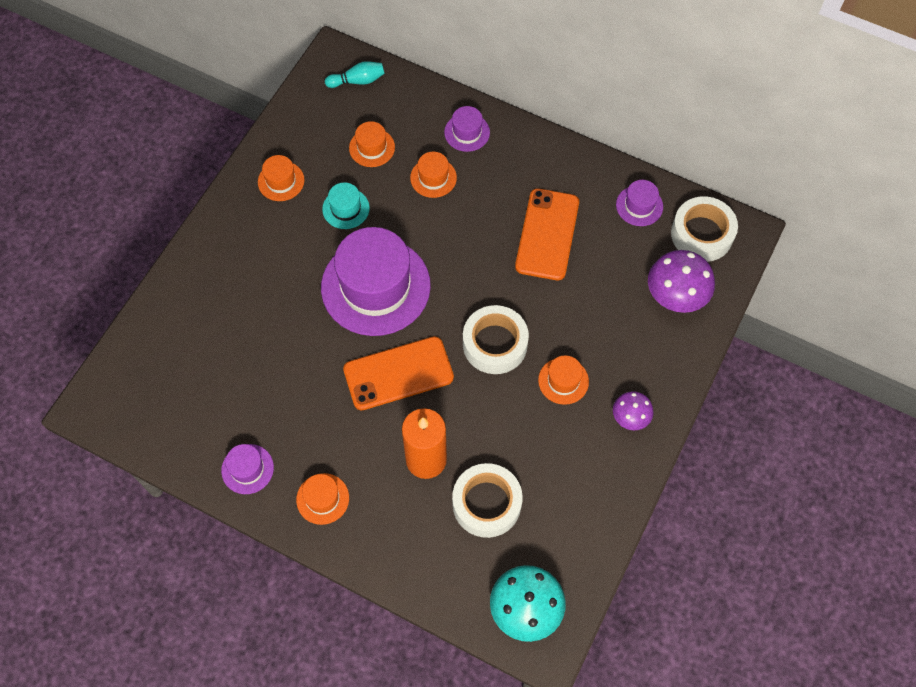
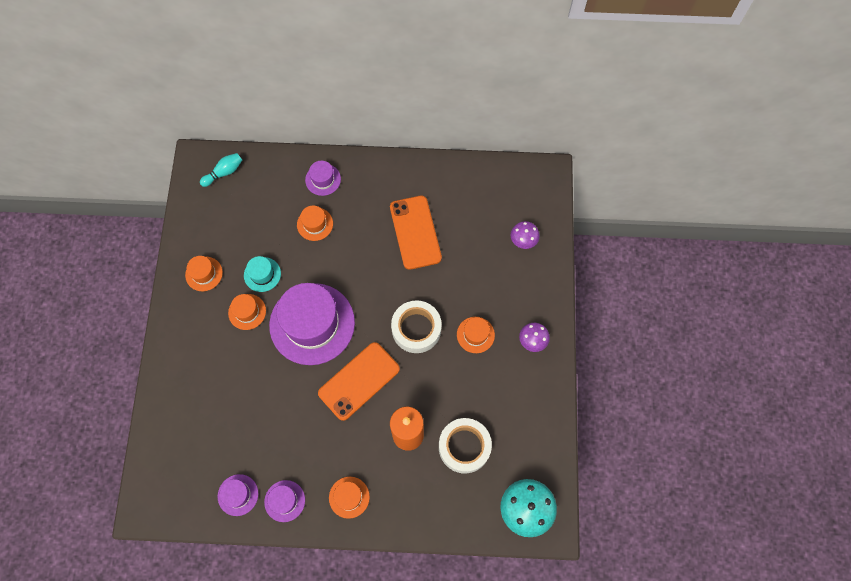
camera: 25 degrees left, 5 degrees up
orange hat [349,121,395,167] -> orange hat moved to [228,294,266,330]
purple hat [616,180,663,226] -> purple hat moved to [218,474,258,516]
purple mushroom [648,250,715,313] -> purple mushroom [511,221,540,249], size x0.59
white tape [671,196,738,262] -> none

